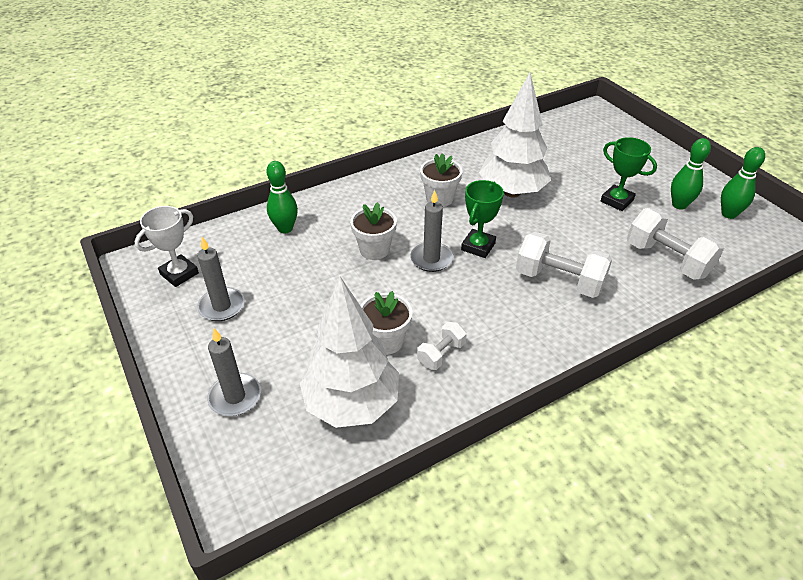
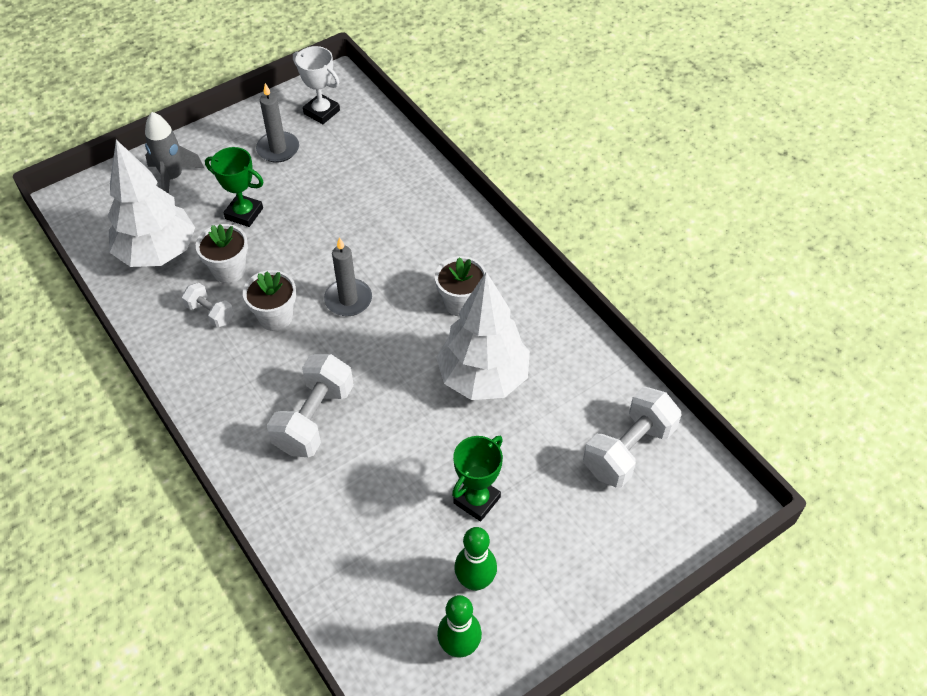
camera: 85 degrees right, 10 degrees up
grey candle [207,328,261,416] -> grey rocket [145,112,204,194]
green bowling pin [266,161,298,233] -> none
white flower pot [350,202,397,260] -> white flower pot moved to [243,270,296,331]
green trophy [461,180,504,258] -> green trophy moved to [205,147,264,227]
white dumbbell [627,208,724,280] -> white dumbbell moved to [583,387,682,488]

